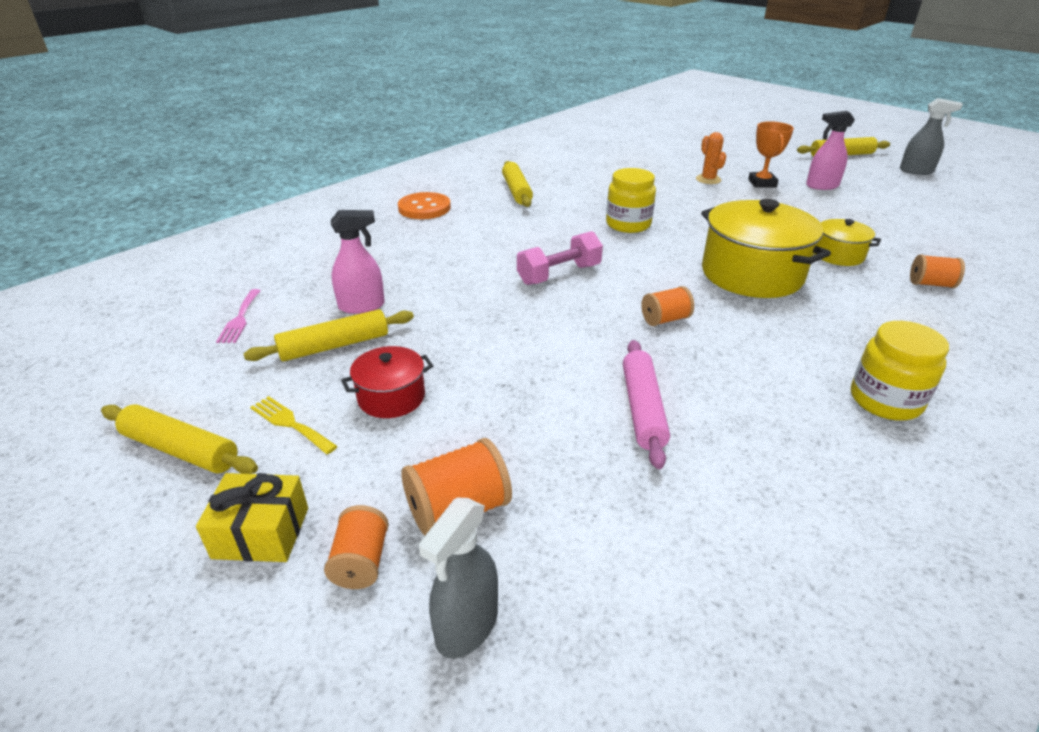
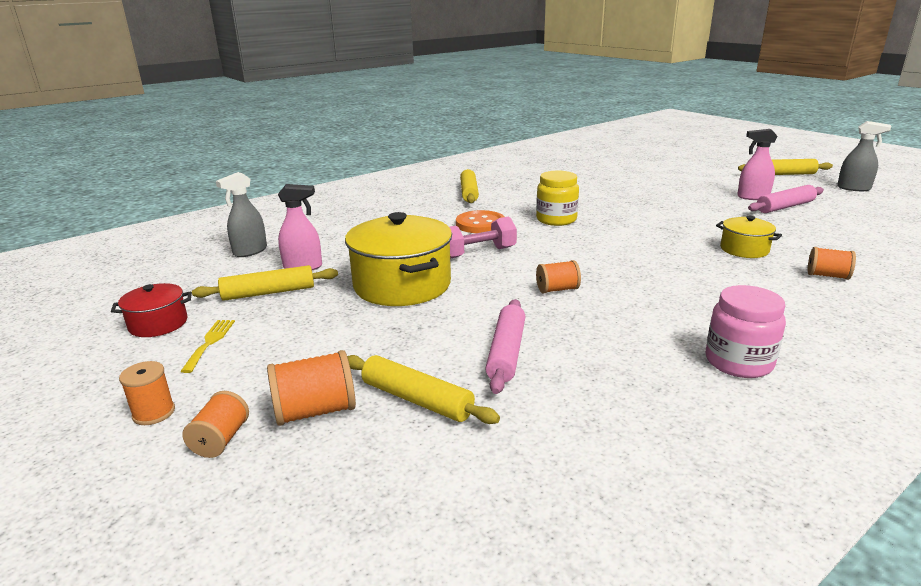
camera: 10 degrees right, 10 degrees down
yellow rolling pin [101,404,258,474] -> yellow rolling pin moved to [347,355,500,424]
yellow gift [196,473,308,562] -> orange spool [119,361,175,425]
pink fork [216,289,261,343] -> none
yellow fork [250,396,338,454] -> yellow fork turned 45 degrees clockwise [180,320,235,373]
red pot [341,346,433,418] -> red pot moved to [111,283,192,337]
orange button [398,192,451,219] -> orange button moved to [456,210,504,233]
grey spray bottle [419,498,498,658] -> grey spray bottle moved to [216,172,267,257]
orange cactus [696,132,726,184] -> none
yellow pot [701,199,831,298] -> yellow pot moved to [345,212,452,306]
orange trophy [748,121,794,188] -> none
yellow jar [851,321,949,420] -> pink jar [706,285,786,378]
none -> pink rolling pin [748,185,824,213]

